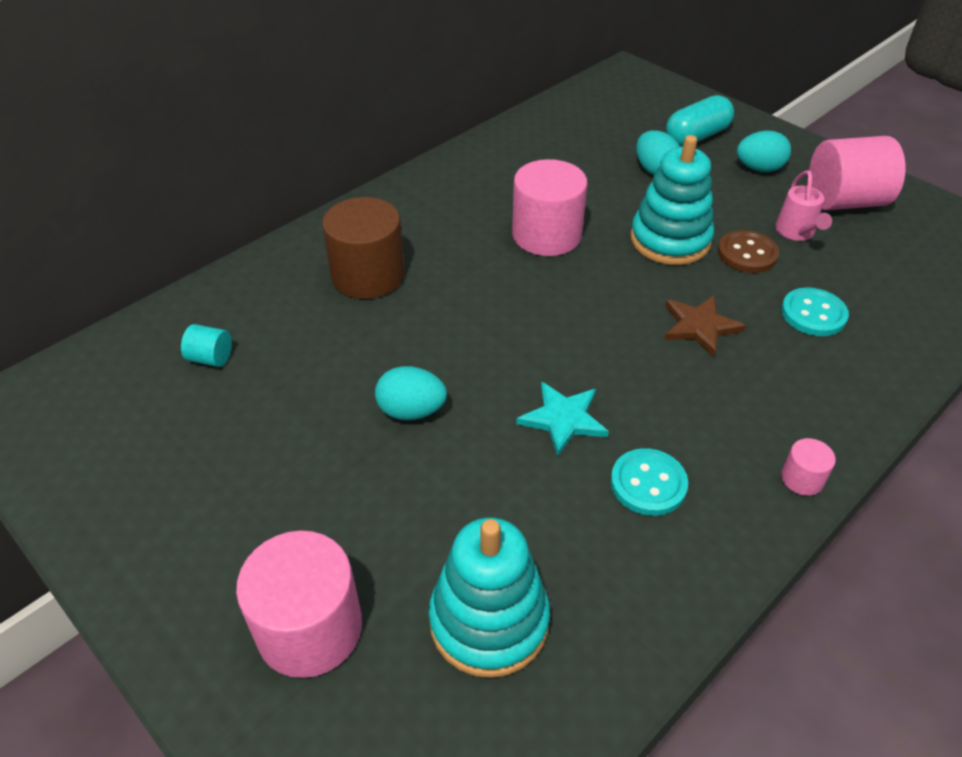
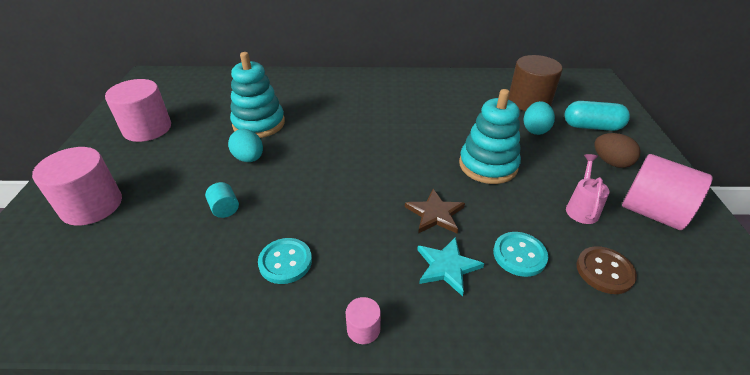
camera: 45 degrees right, 5 degrees down
turquoise cylinder [181,324,232,367] -> turquoise cylinder moved to [205,182,239,218]
brown cylinder [322,197,405,299] -> brown cylinder moved to [508,55,563,111]
turquoise stacking toy [429,518,550,678] -> turquoise stacking toy moved to [230,52,285,138]
pink cylinder [512,159,587,256] -> pink cylinder moved to [105,79,171,142]
turquoise star [516,381,609,456] -> turquoise star moved to [417,237,485,296]
brown button [718,230,779,273] -> brown button moved to [576,246,637,294]
turquoise egg [737,130,791,172] -> brown egg [595,133,641,168]
pink watering can [775,170,832,241] -> pink watering can turned 150 degrees clockwise [566,154,609,224]

